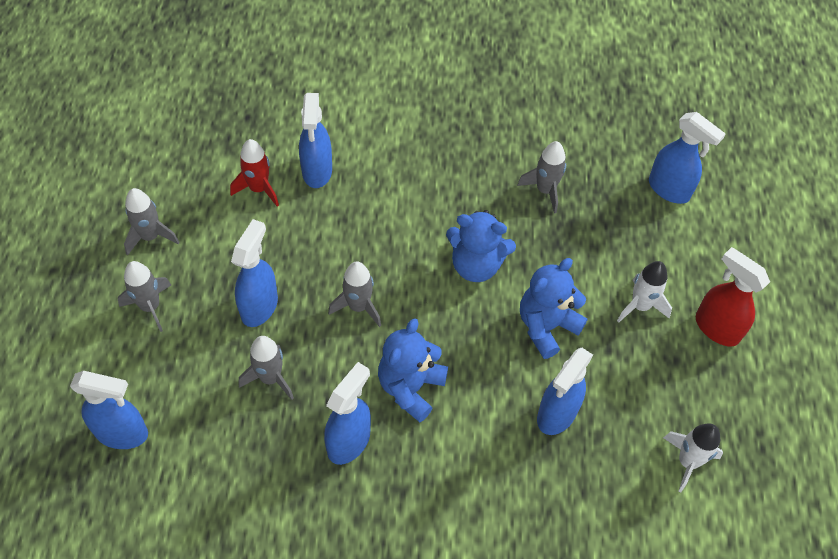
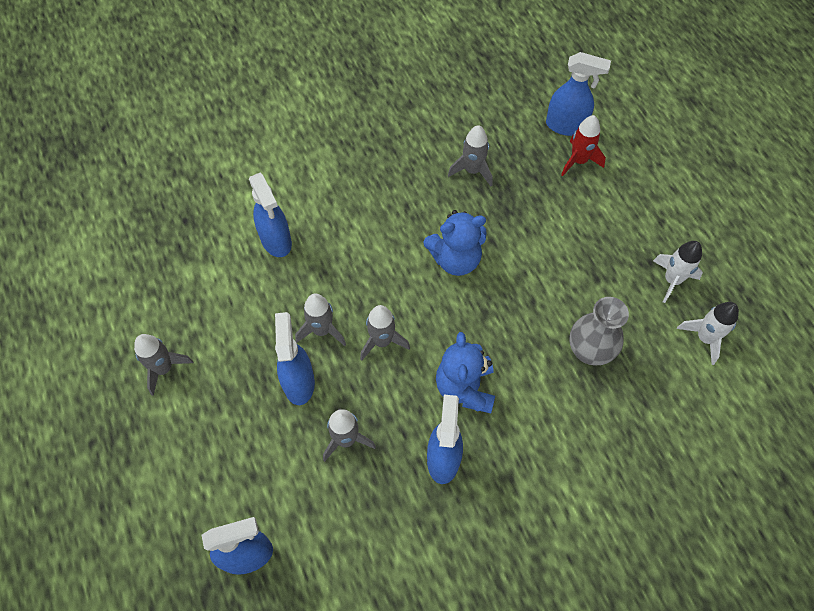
camera: 25 degrees left, 5 degrees up
grey rocket [118,261,171,332] -> grey rocket moved to [295,294,346,346]
red rocket [230,139,279,207] -> red rocket moved to [561,115,606,176]
blue teddy bear [520,258,587,359] -> none
blue spray bottle [537,348,593,435] -> grey vase [569,297,629,365]
white rocket [617,261,672,323] -> white rocket moved to [653,241,703,303]
red spray bottle [696,247,770,346] -> none

